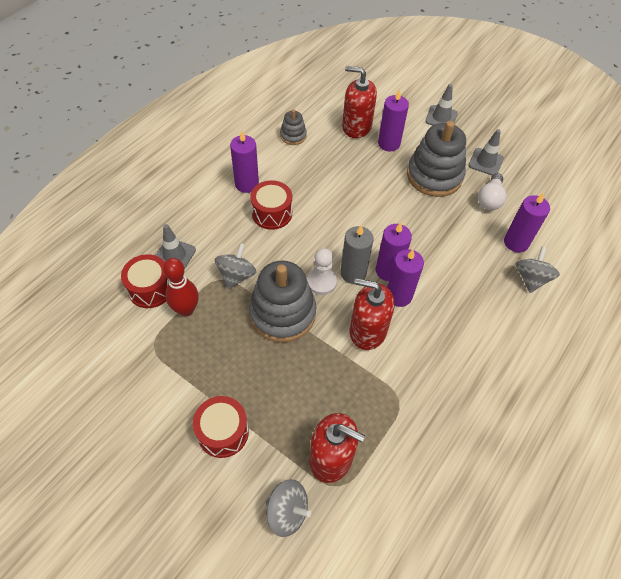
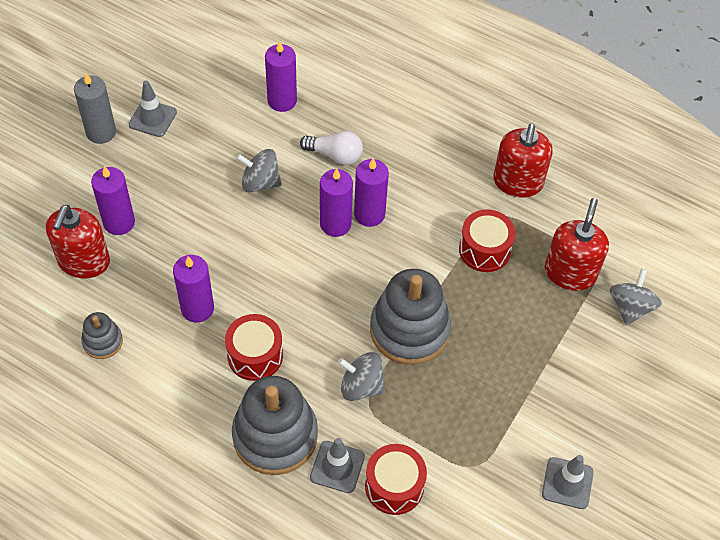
camera: 95 degrees left, 0 degrees up
red bowling pin [163,258,199,316] -> none
red drum [193,396,249,458] -> red drum moved to [459,209,516,272]
purple candle [230,131,259,193] -> purple candle moved to [173,255,214,323]
white pawn [307,248,337,295] -> none
grey candle [340,225,373,284] -> grey candle moved to [74,73,116,144]
red soap dispenser [350,278,394,350] -> red soap dispenser moved to [494,123,553,197]
grey stacking toy [407,121,466,197] -> grey stacking toy moved to [232,376,318,475]
grey traffic cone [425,84,458,125] -> grey traffic cone moved to [542,455,594,509]
white light bulb [478,173,506,210] -> white light bulb moved to [300,131,363,165]
grey spinning top [515,246,560,293] -> grey spinning top moved to [236,149,282,193]

